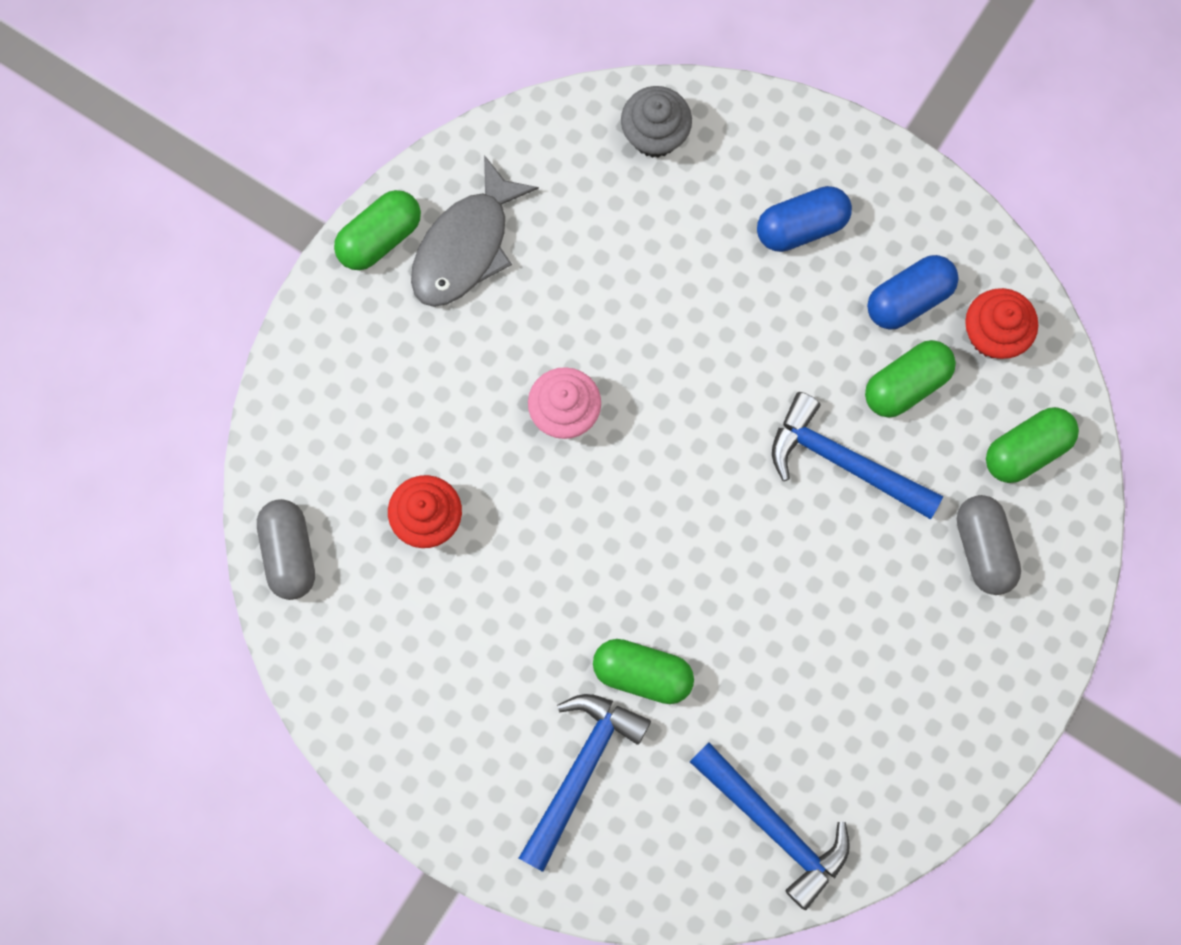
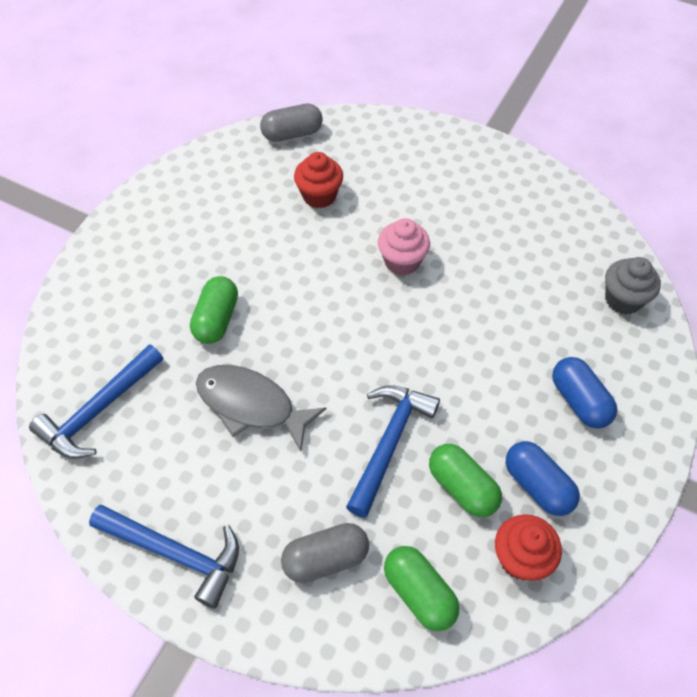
camera: 85 degrees right, 20 degrees down
green capsule [334,190,421,270] -> none
grey fish [411,155,539,307] -> grey fish moved to [196,365,327,451]
blue hammer [519,694,651,872] -> blue hammer moved to [89,505,239,608]

